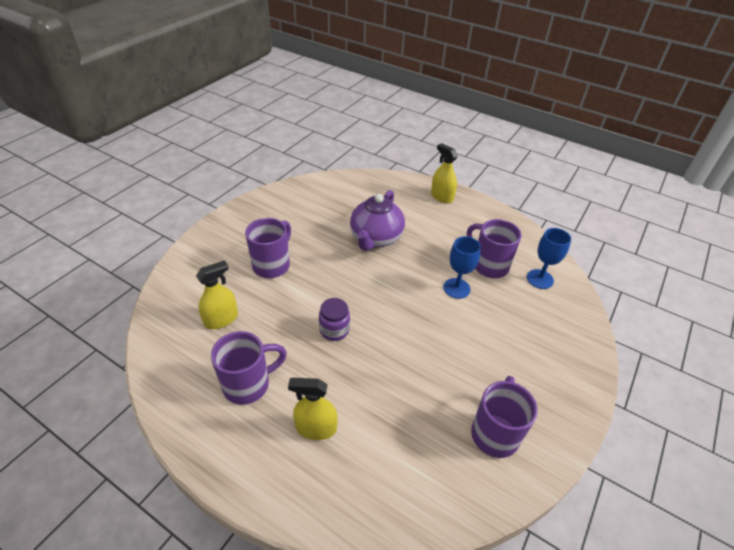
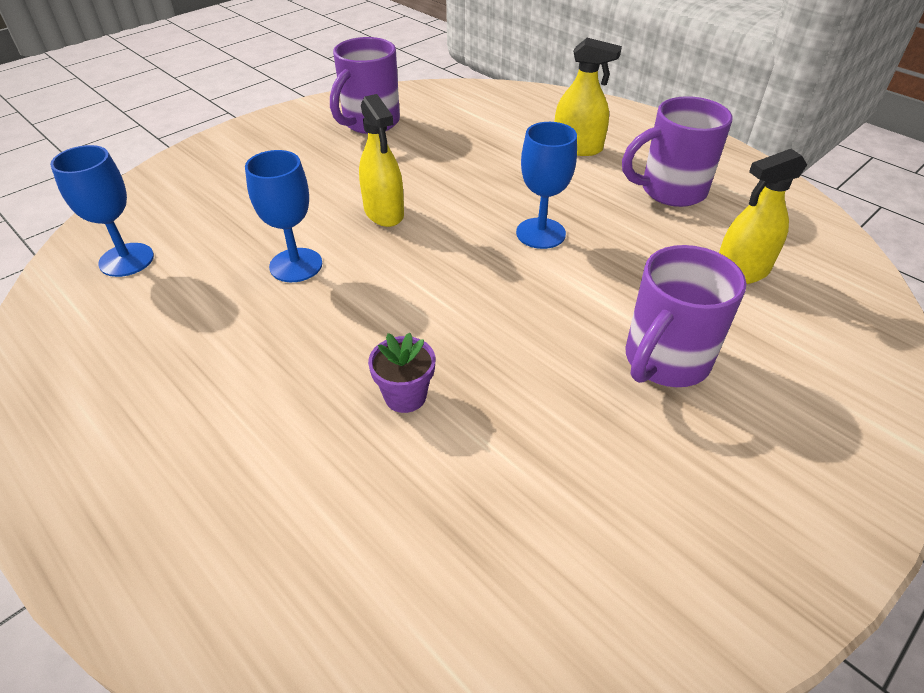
camera: 165 degrees left, 0 degrees up
purple jar [319,298,350,341] -> blue goblet [516,122,577,249]
purple teapot [350,190,405,251] -> purple flower pot [368,333,435,413]
yellow spray bottle [431,143,458,204] -> yellow spray bottle moved to [359,94,404,227]
purple mug [467,219,521,278] -> none

